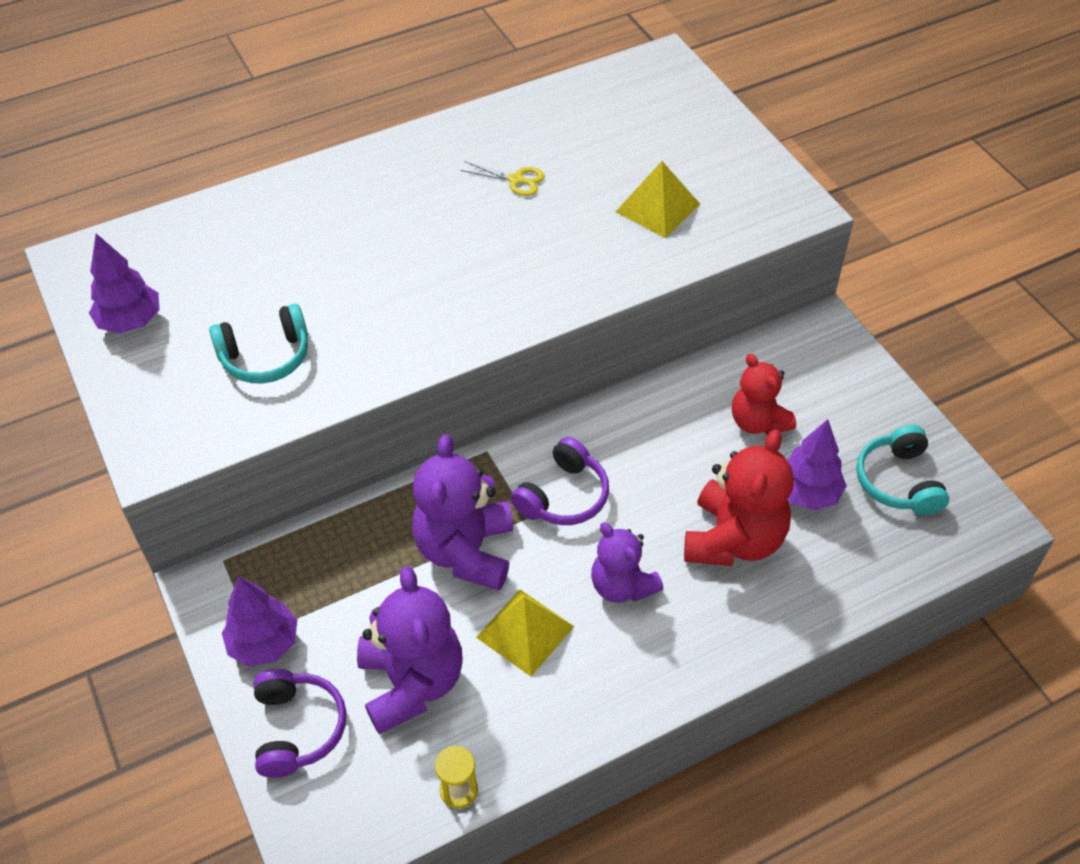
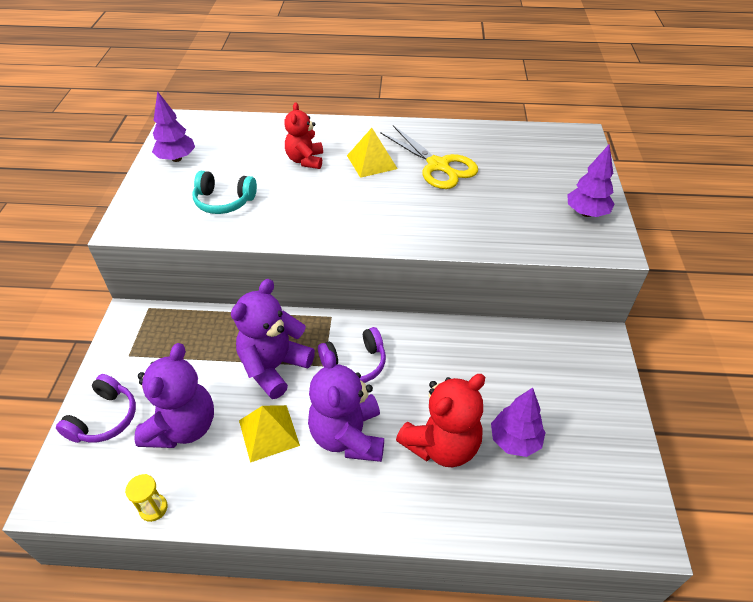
camera: 30 degrees right, 5 degrees down
purple tree [222,576,297,667] -> purple tree moved to [567,144,615,217]
yellow scissors [460,161,545,196] -> yellow scissors [380,125,478,189], size x2.10
purple teddy bear [591,522,663,603] -> purple teddy bear [308,350,384,462], size x1.54
yellow pyramid [616,161,700,238] -> yellow pyramid moved to [347,128,398,178]
red teddy bear [732,354,796,436] -> red teddy bear moved to [284,102,323,169]
turquoise headphones [856,425,949,515] -> none

